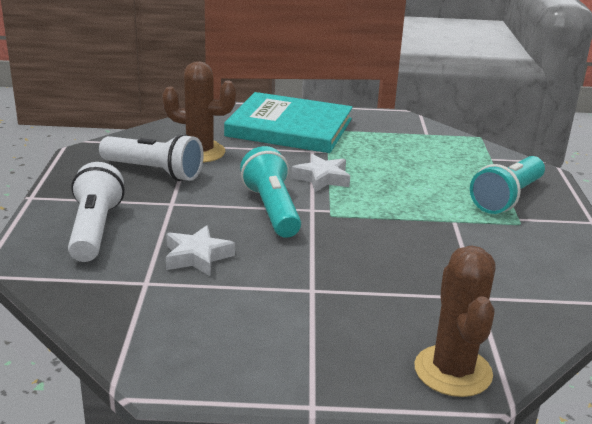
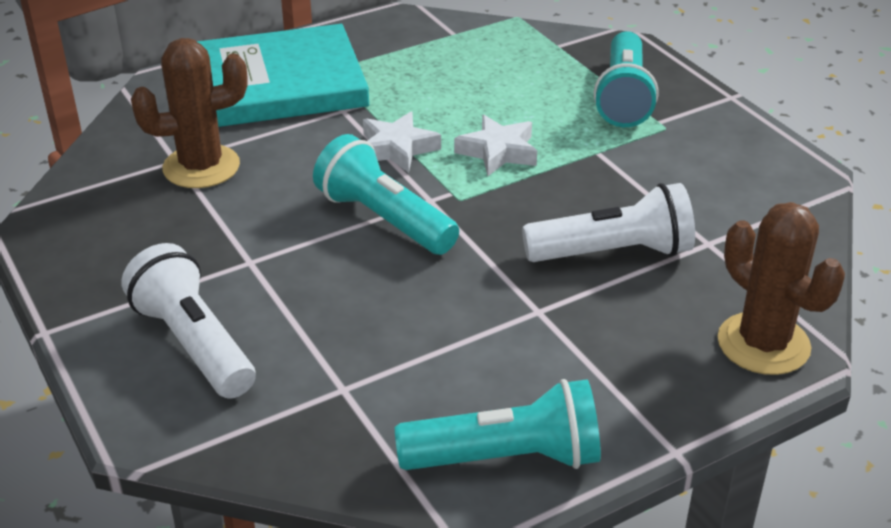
camera: 30 degrees left, 10 degrees up
white flashlight [99,134,204,181] -> white flashlight moved to [522,183,695,262]
white star [166,225,235,276] -> white star moved to [454,115,537,176]
none -> turquoise flashlight [395,379,601,470]

